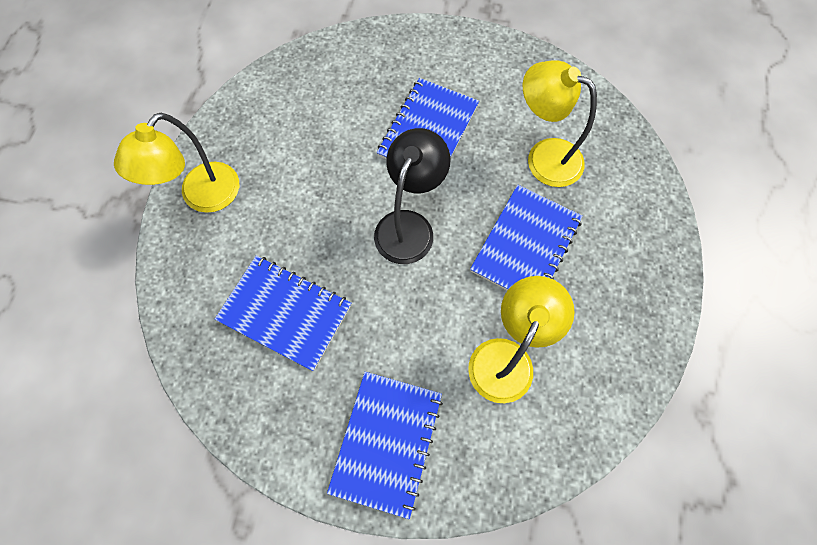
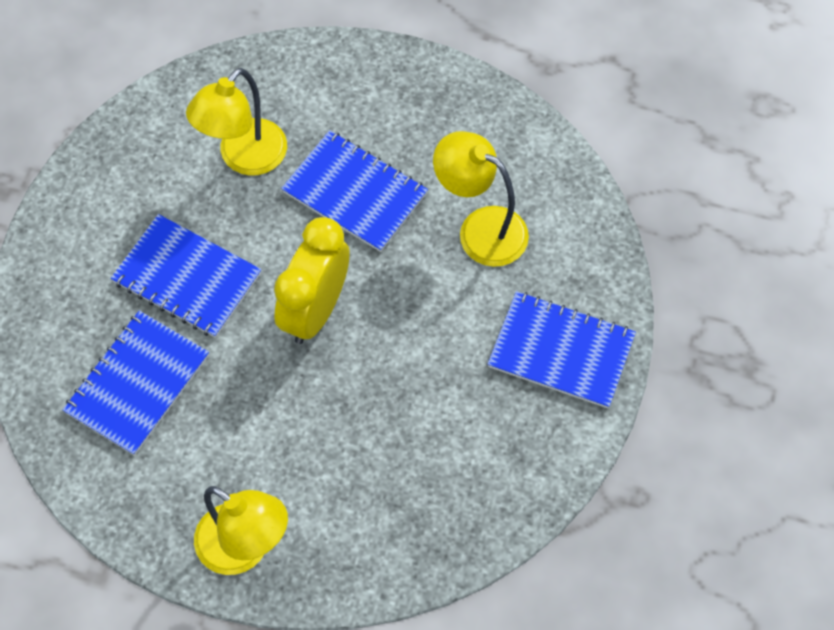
camera: 85 degrees left, 5 degrees down
blue notebook [215,255,351,371] -> blue notebook moved to [63,311,209,456]
black lamp [374,128,450,264] -> yellow clock [274,217,349,344]

